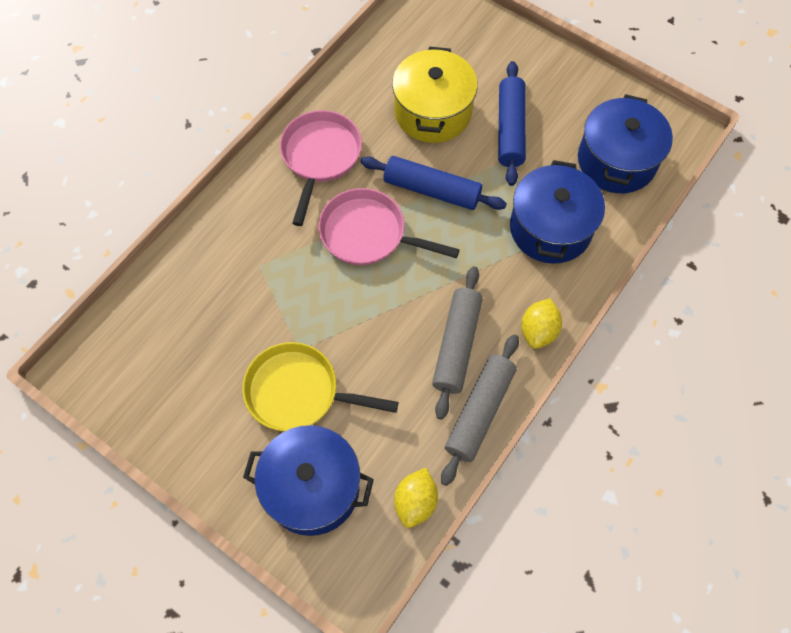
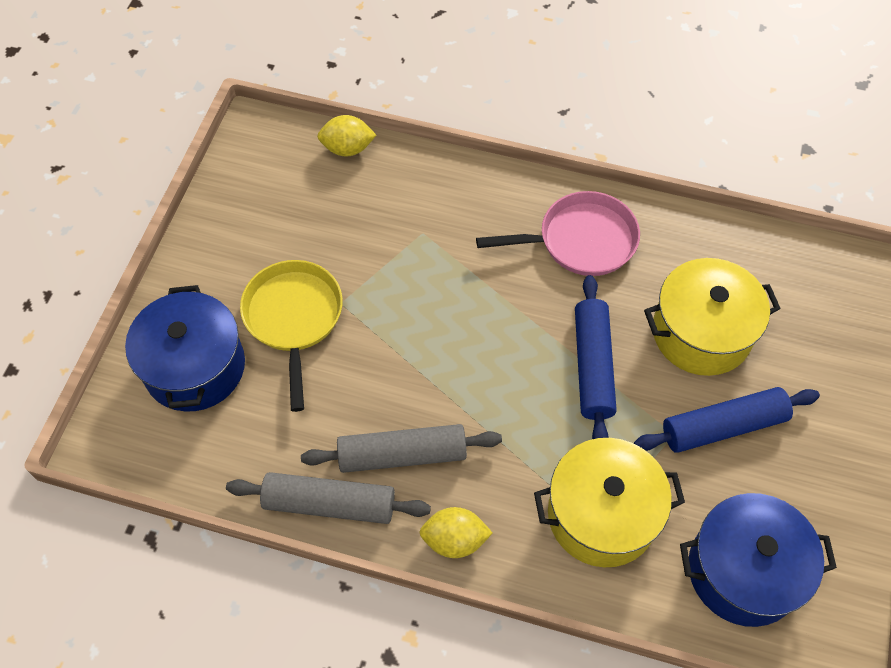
camera: 70 degrees right, 5 degrees down
pink pan [318,188,460,265] -> none
yellow lemon [394,468,438,528] -> yellow lemon moved to [317,115,376,157]
blue pot [510,160,605,264] -> yellow pot [534,438,685,567]

